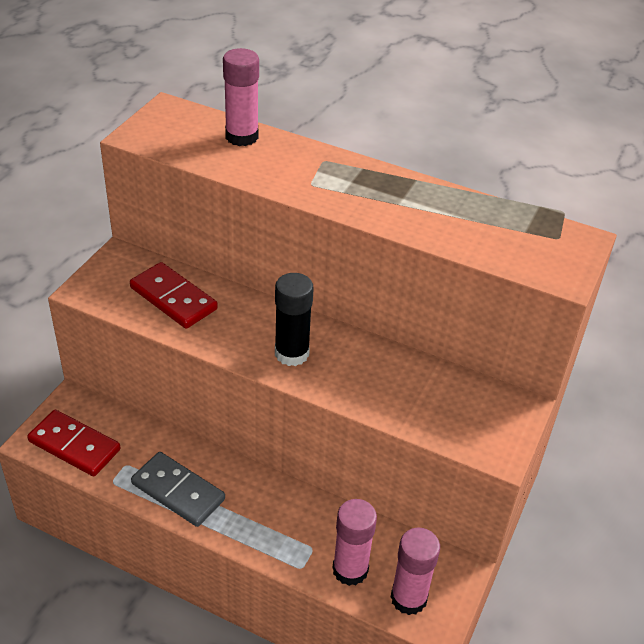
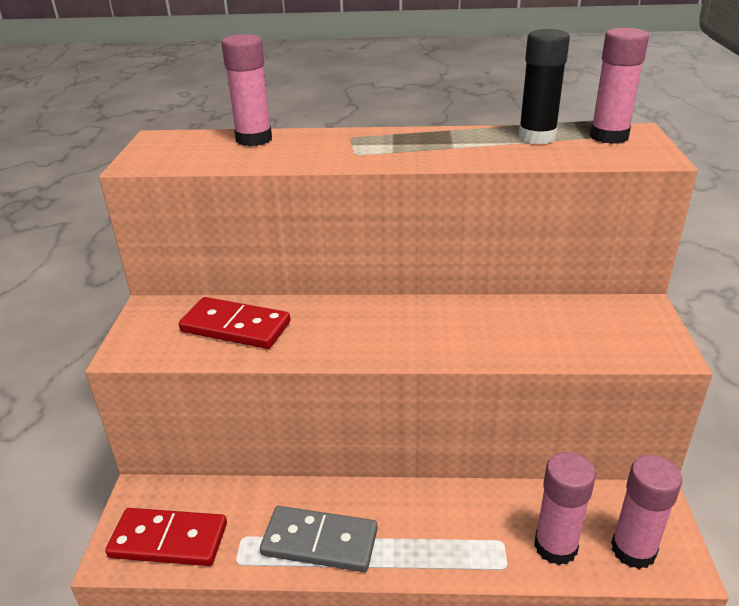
camera: 20 degrees left, 10 degrees down
black glue stick [275,273,314,366] -> black glue stick moved to [518,29,570,144]
none -> pink glue stick [590,28,649,144]

